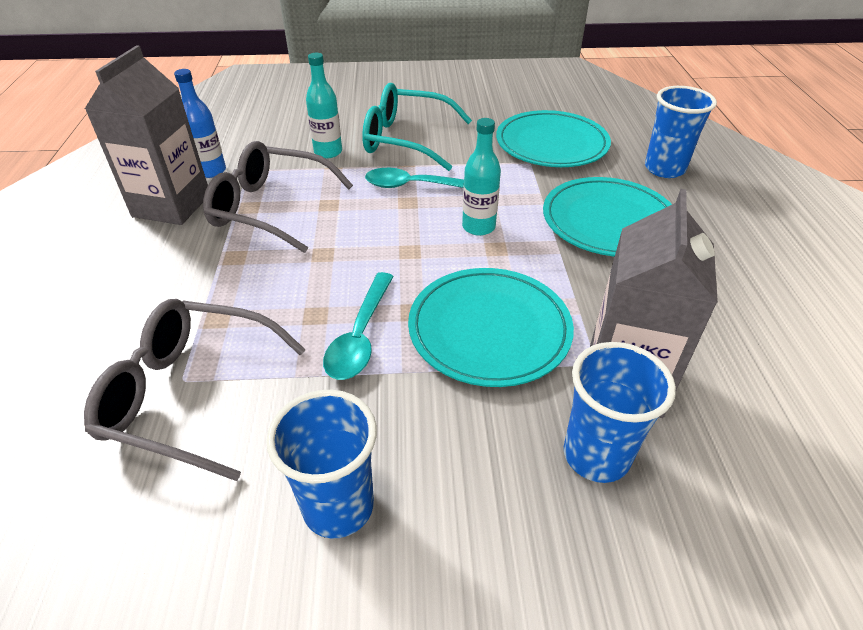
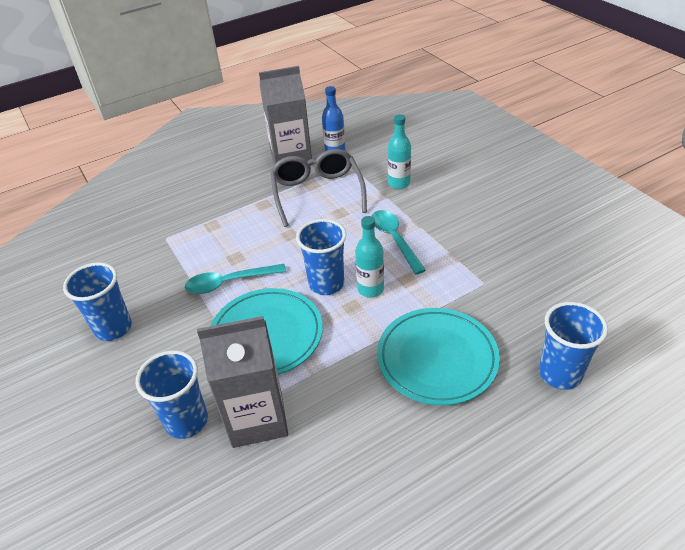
camera: 65 degrees right, 0 degrees up
grey glasses [84,299,306,481] -> none
turquoise glasses [362,83,472,171] -> none
turquoise plate [496,110,611,167] -> none
none -> blue cup [296,219,346,295]

